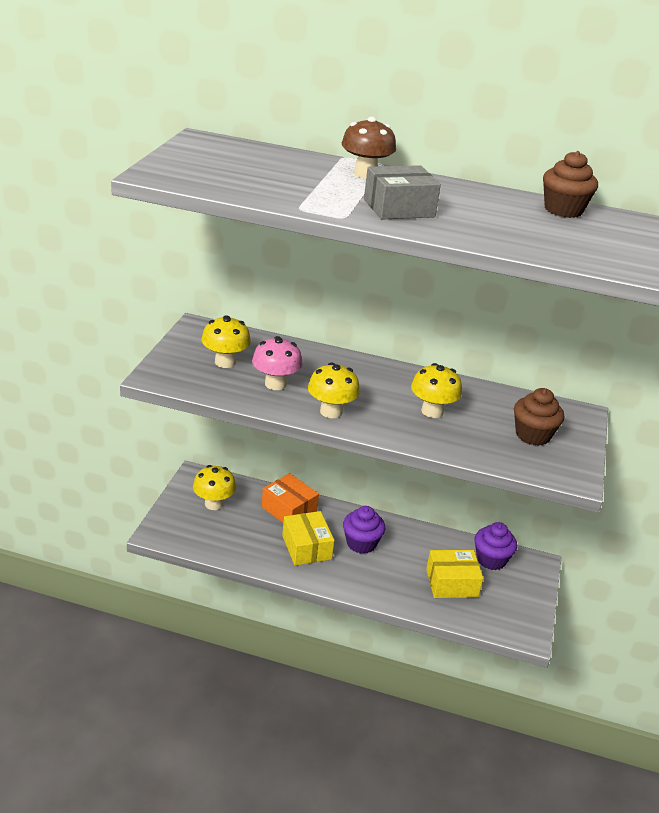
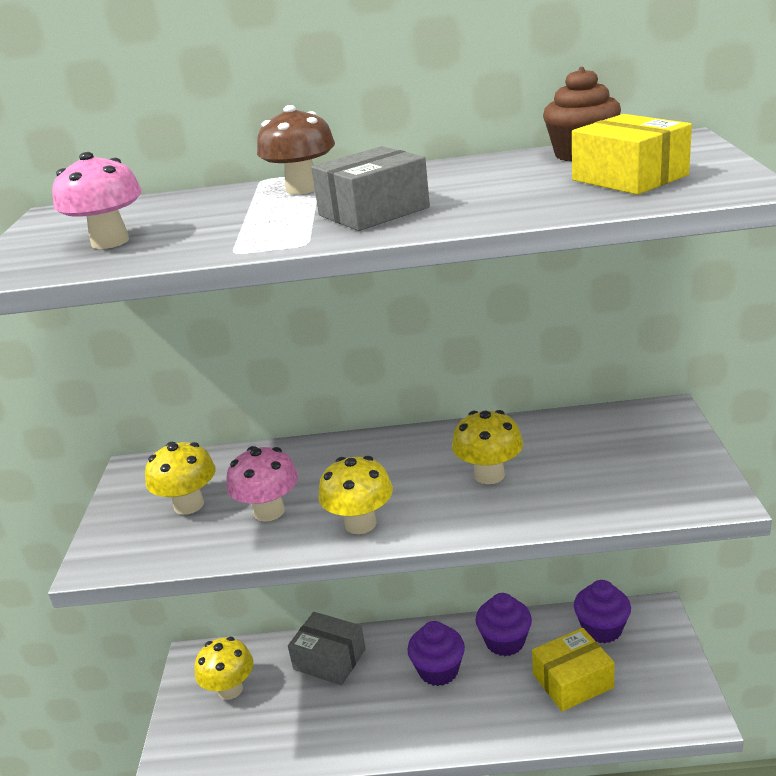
camera: 10 degrees left, 5 degrees down
orange box [262,473,319,523] -> grey box [288,612,366,685]
yellow box [282,511,334,566] -> yellow box moved to [572,114,692,195]
brown cupcake [514,388,564,446] -> none
none -> pink mushroom [52,152,142,249]
none -> purple cupcake [476,593,532,656]

